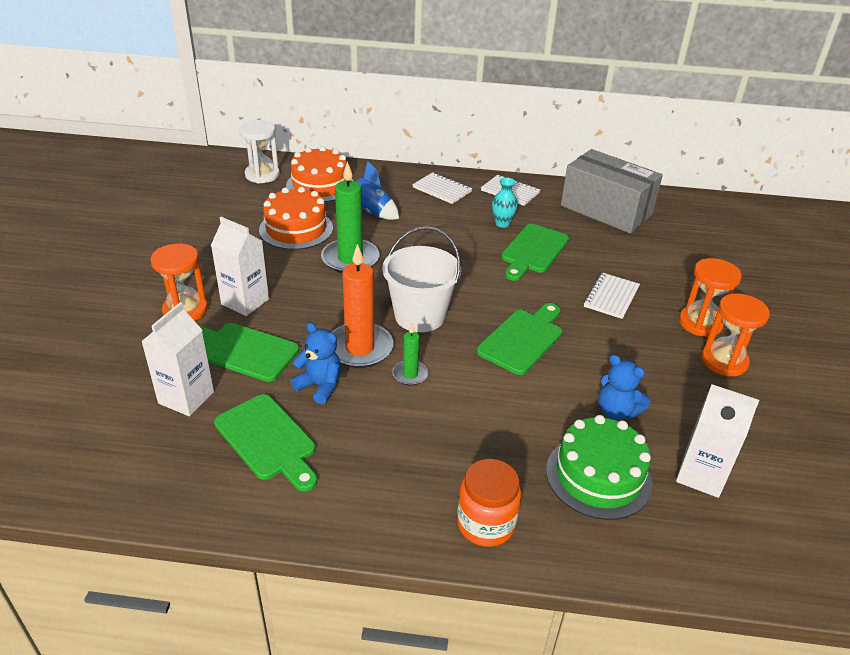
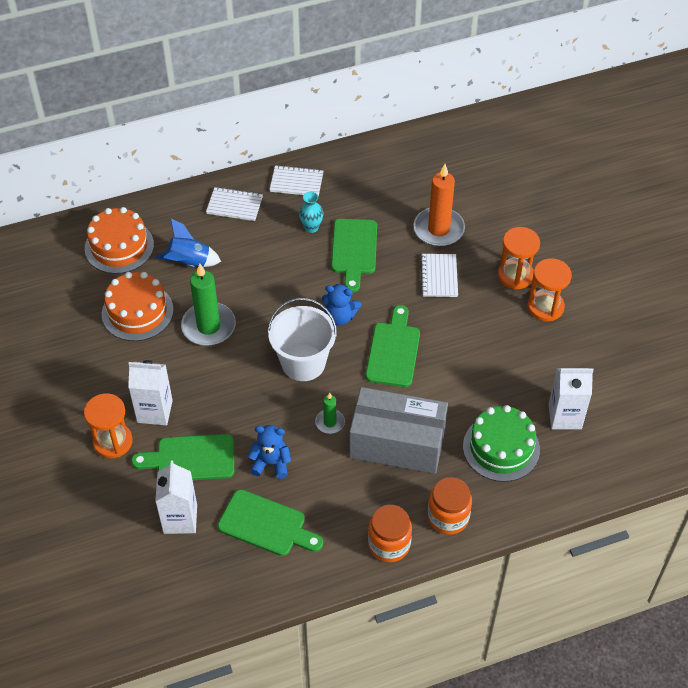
camera: 25 degrees left, 15 degrees up
white hourglass [239,120,280,183] -> none
orange candle [332,244,394,368] -> orange candle moved to [413,164,465,247]
grey box [561,149,663,234] -> grey box moved to [349,387,448,474]
blue teddy bear [598,355,650,420] -> blue teddy bear moved to [322,284,361,325]
none -> orange jar [368,505,412,563]

